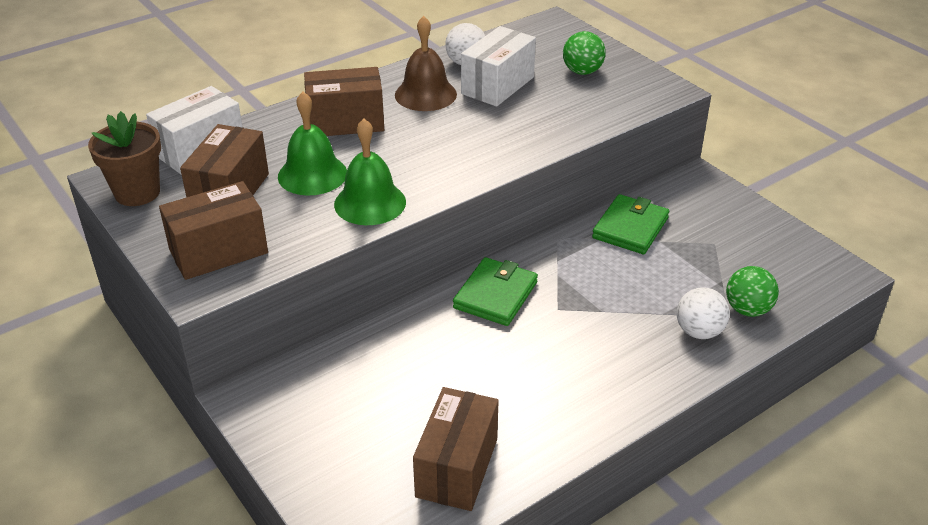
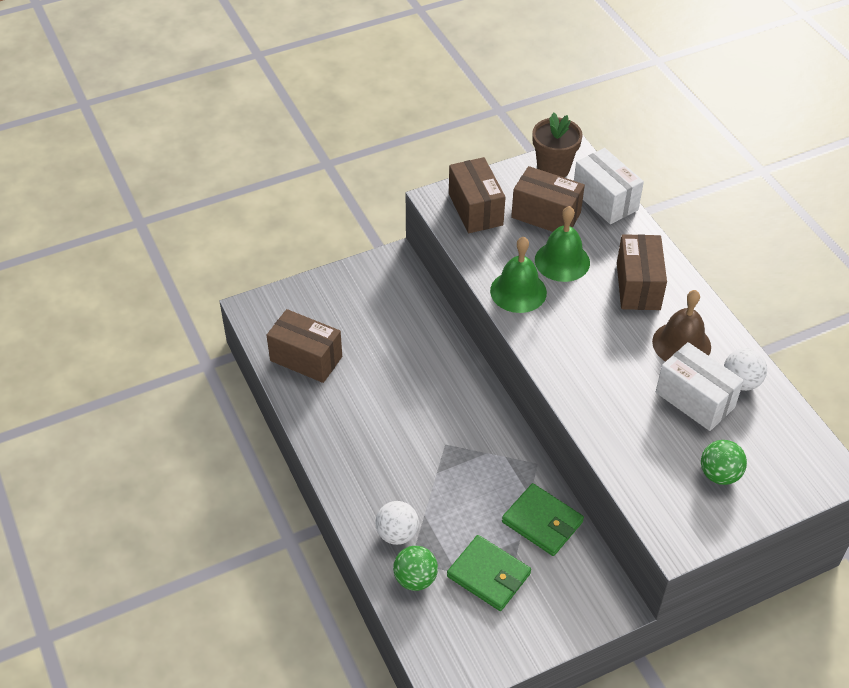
camera: 100 degrees right, 10 degrees up
green wallet [453,257,538,326] -> green wallet moved to [447,535,531,611]

